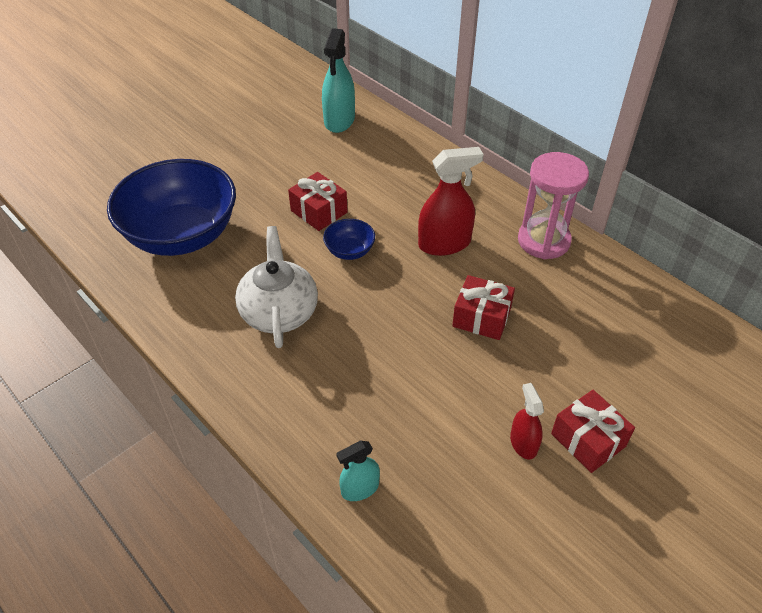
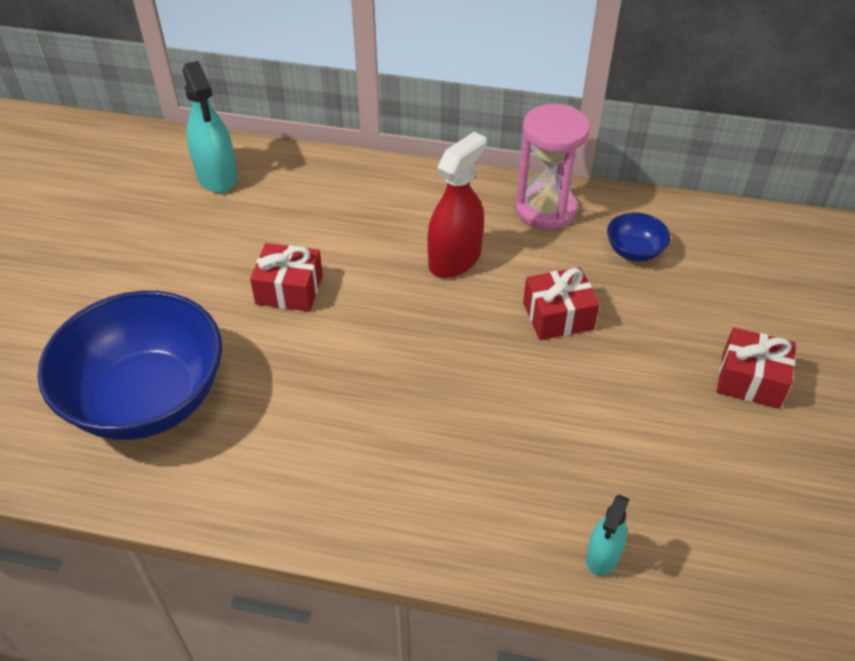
camera: 35 degrees left, 0 degrees up
white teapot [235,226,318,348] -> none
blue bowl [323,219,375,260] -> blue bowl moved to [607,212,670,261]
red spray bottle [510,383,544,460] -> none

